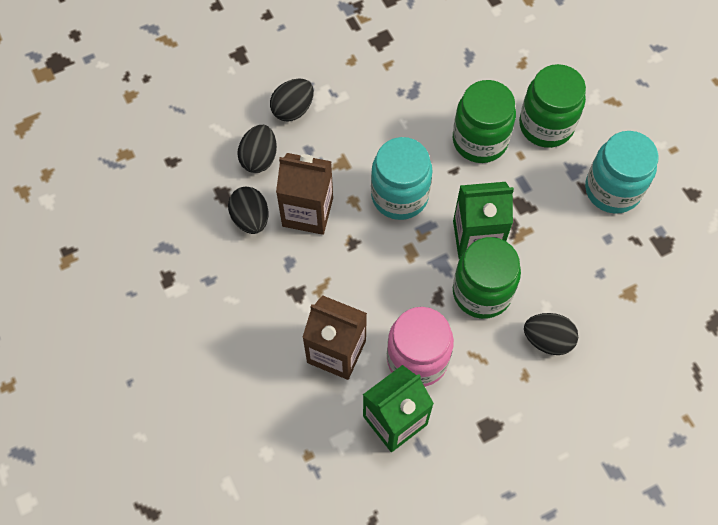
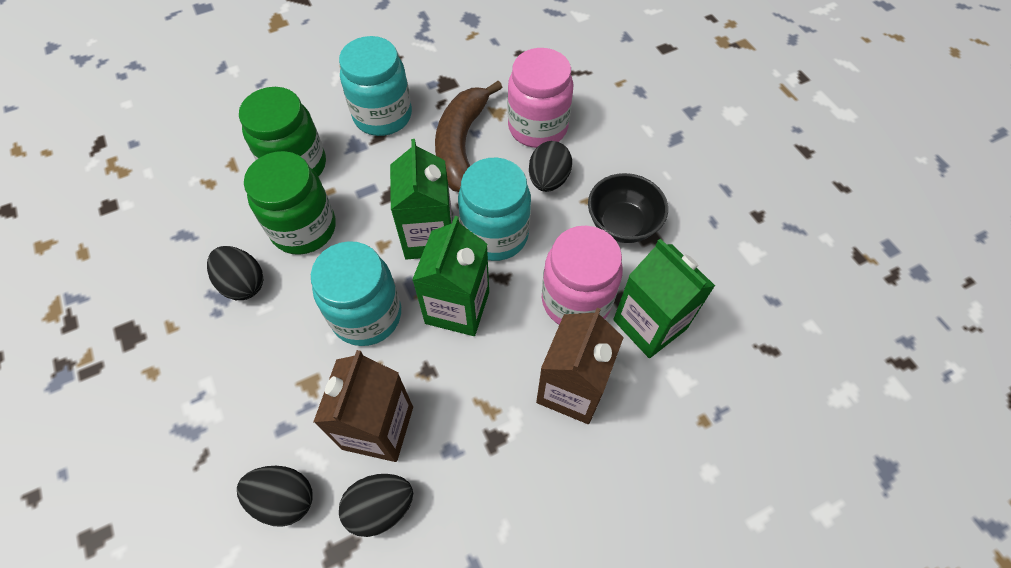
camera: 90 degrees left, 5 degrees down
black egg [270,78,314,122] -> black egg moved to [207,246,263,300]
green jar [453,237,521,319] -> turquoise jar [458,158,531,261]
none -> green carton [412,216,489,336]
none -> brown banana [435,81,503,192]
none -> pink jar [507,48,573,148]
none -> black bowl [588,173,668,243]

